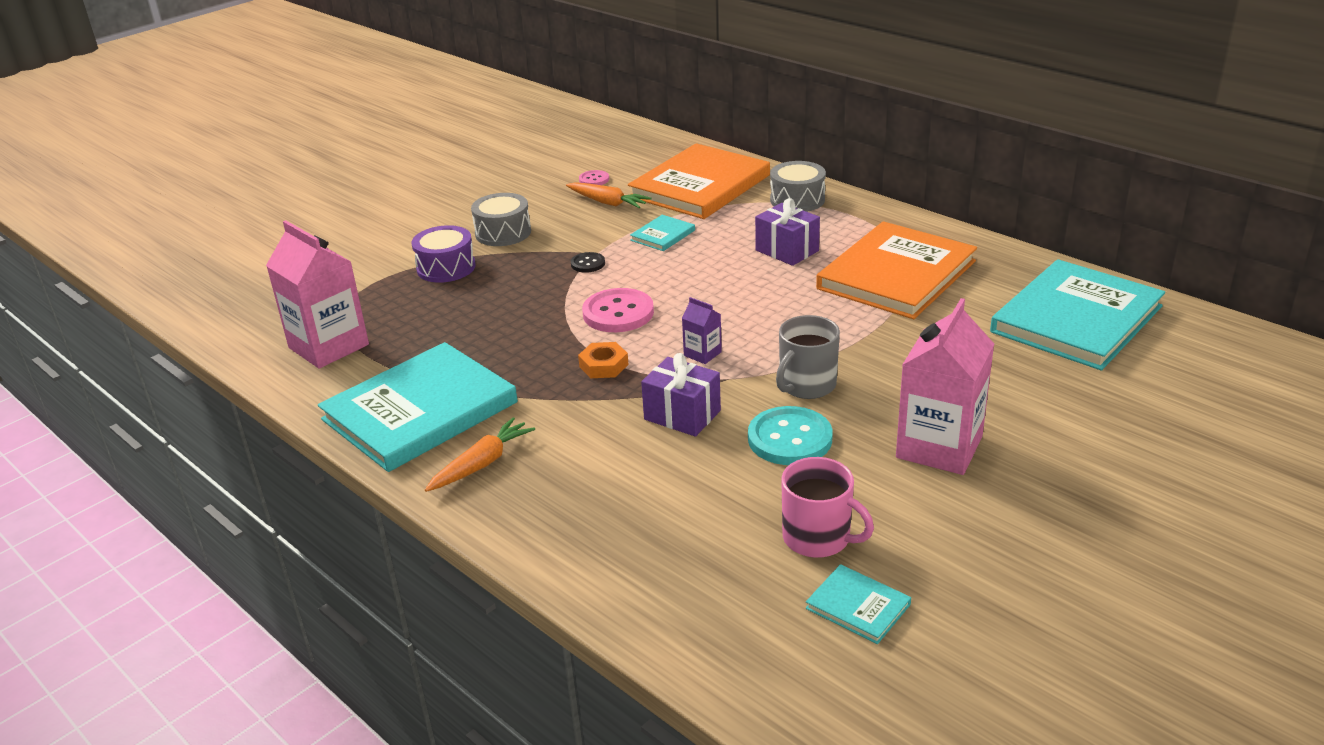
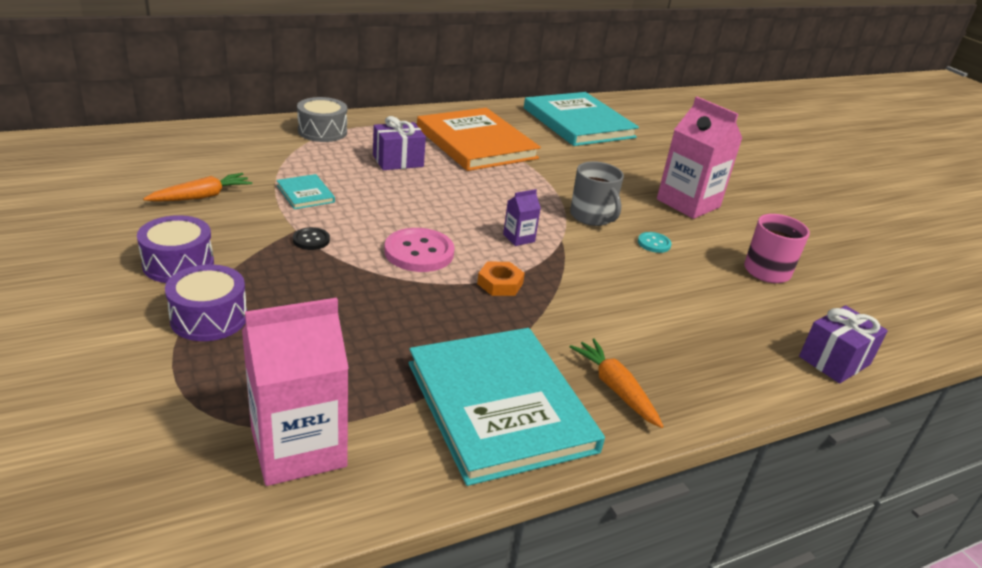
camera: 75 degrees left, 0 degrees up
grey drum [471,193,531,246] -> purple drum [137,215,214,283]
pink button [579,170,609,185] -> none
orange book [628,143,770,219] -> none
purple gift [641,353,721,437] -> purple gift moved to [799,305,888,384]
turquoise button [748,406,833,465] -> turquoise button [638,232,672,253], size x0.52
turquoise book [806,564,911,644] -> none

